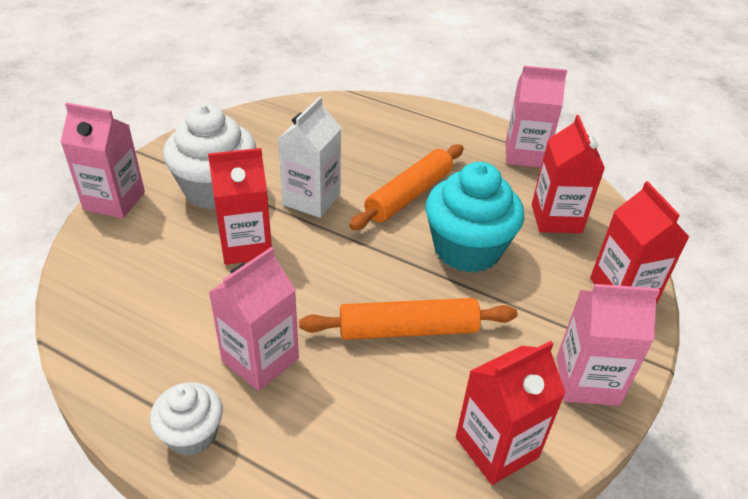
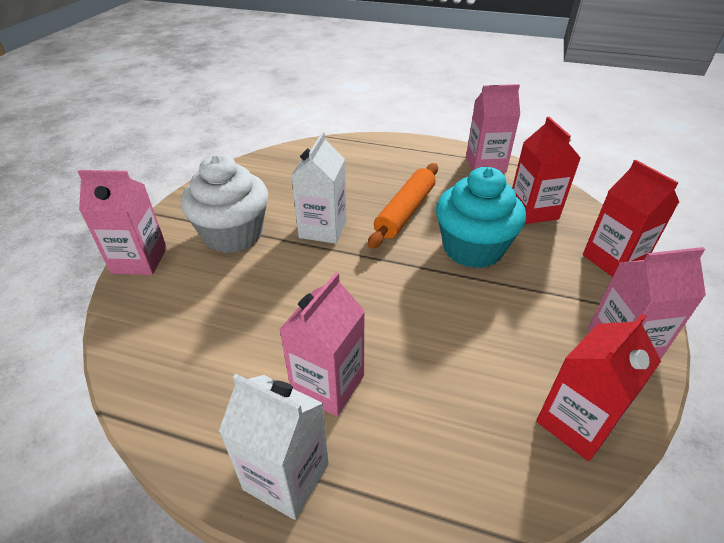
camera: 10 degrees left, 0 degrees up
white cupcake [150,382,223,456] -> white carton [219,374,329,520]
red carton [208,148,272,265] -> none
orange rolling pin [299,298,518,340] -> none

